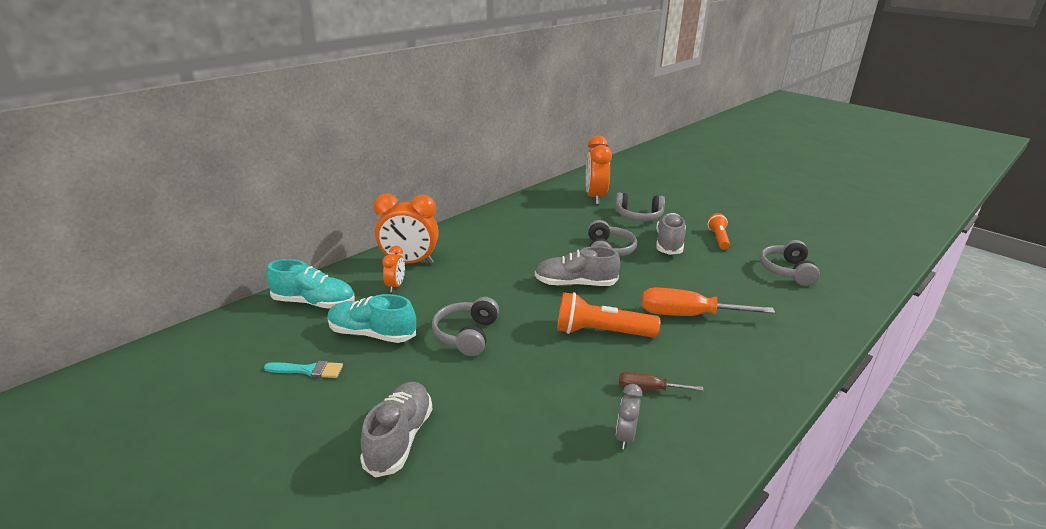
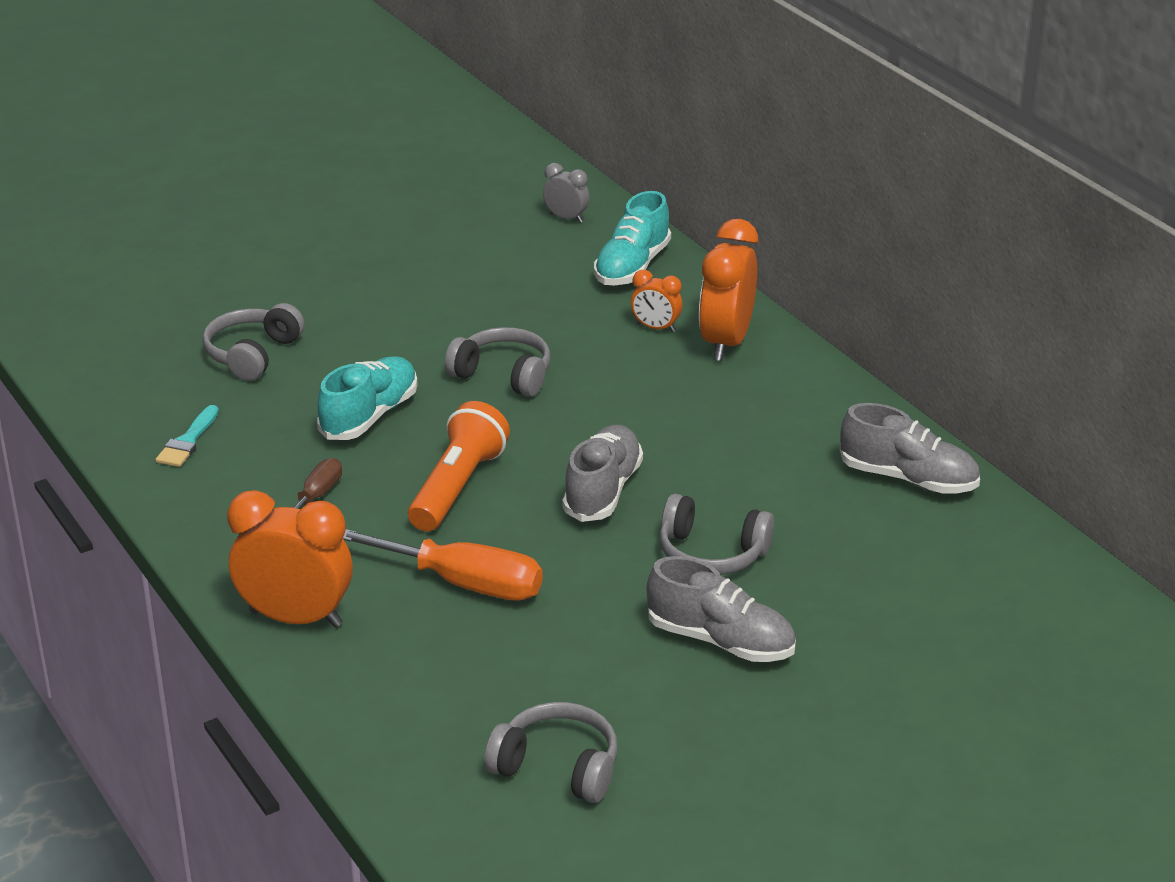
camera: 105 degrees right, 5 degrees up
turquoise brush [264,361,343,378] -> turquoise brush moved to [155,405,219,467]
turquoise shoe [327,294,416,343] -> turquoise shoe moved to [317,356,418,440]
grey shoe [360,382,432,478] -> grey shoe moved to [840,403,980,494]
orange clock [586,136,612,205] -> orange clock moved to [227,490,353,627]
grey headphones [615,193,665,221] -> grey headphones moved to [202,303,305,381]
grey clock [616,384,642,449] -> grey clock moved to [543,163,590,223]
orange screwdriver [642,287,775,316] -> orange screwdriver turned 90 degrees clockwise [343,529,543,601]
orange flashlight [708,213,730,250] -> none

